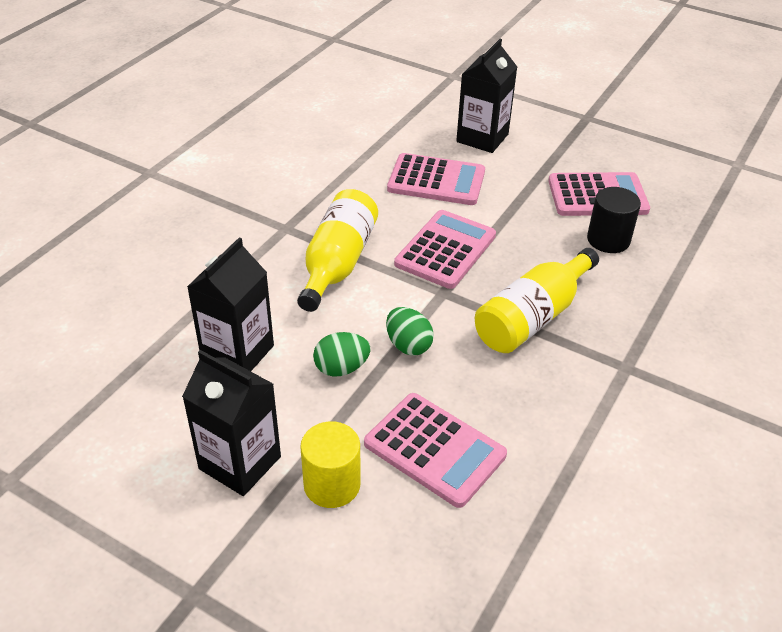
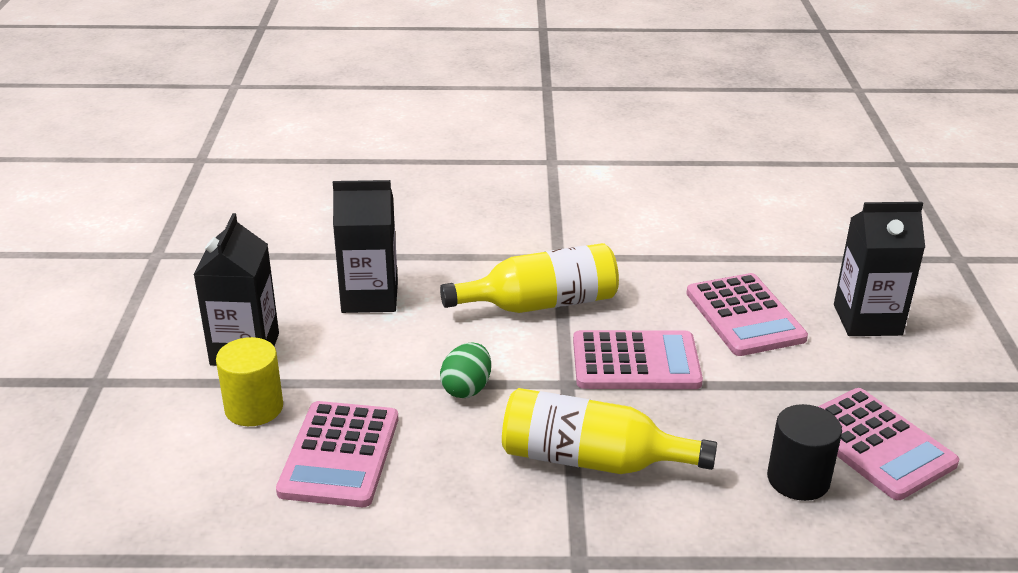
camera: 60 degrees right, 10 degrees down
green egg [313,332,371,377] -> none

